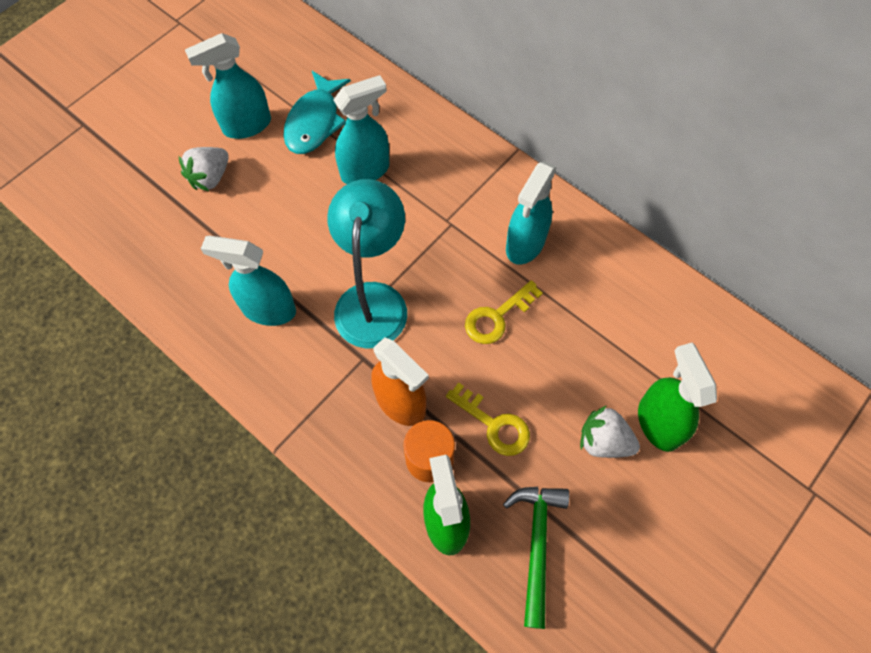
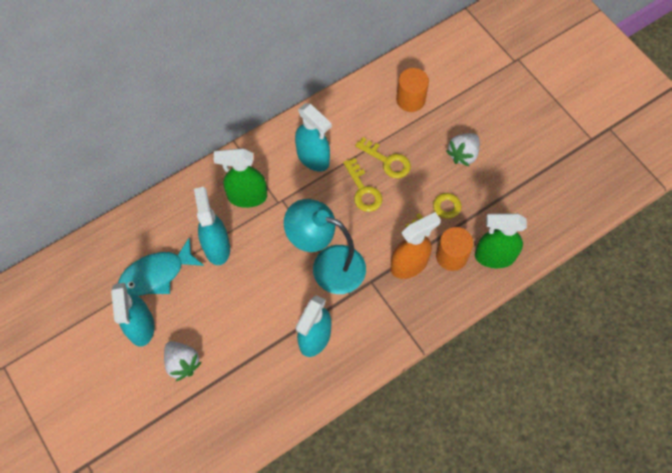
camera: 75 degrees left, 0 degrees up
turquoise fish [283,71,351,154] -> turquoise fish turned 120 degrees clockwise [118,238,204,296]
green hammer [503,487,569,629] -> none
green spray bottle [638,342,717,452] -> green spray bottle moved to [214,148,267,208]
none -> yellow key [355,137,411,179]
none -> orange cylinder [396,68,429,112]

